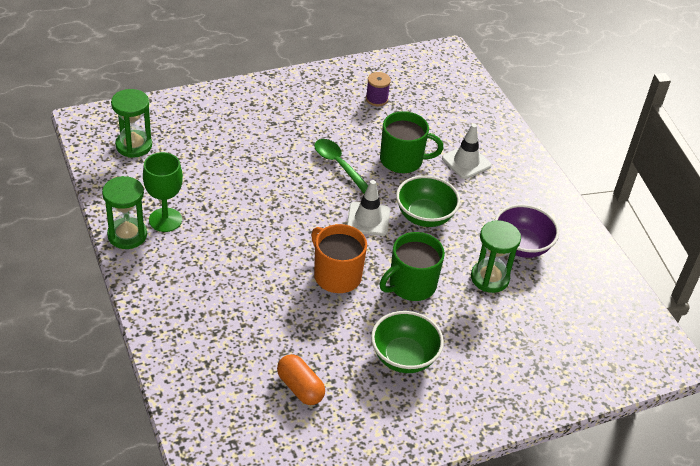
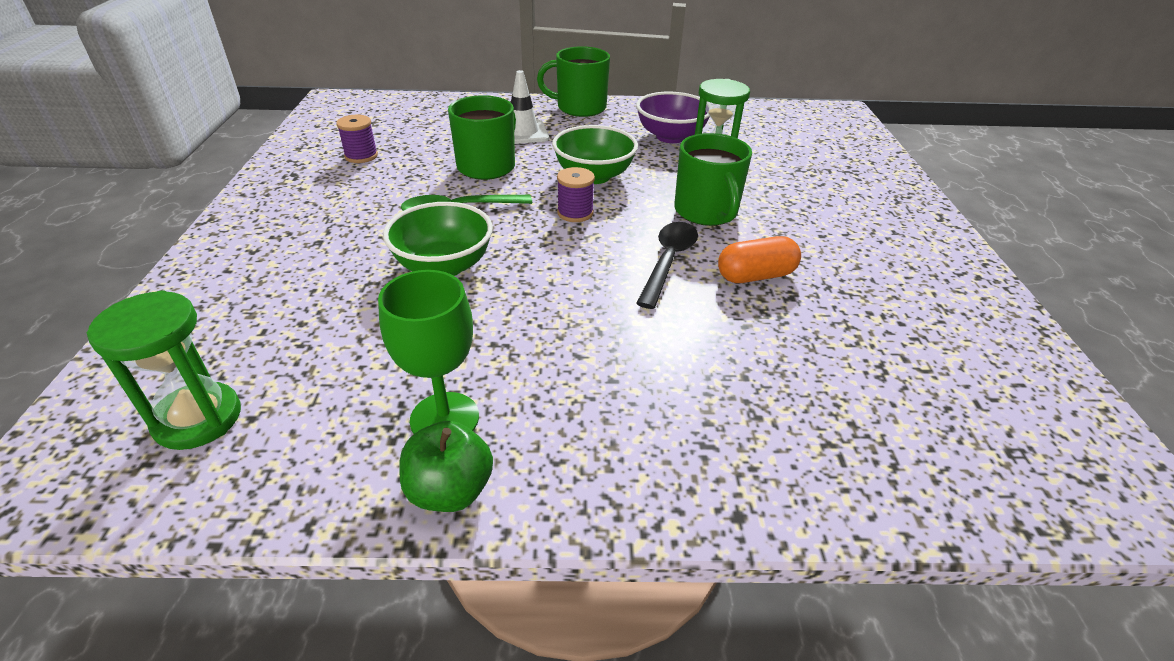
camera: 65 degrees left, 5 degrees down
green hourglass [102,176,147,249] -> green apple [399,421,493,512]
orange capsule [277,354,325,405] -> orange capsule moved to [718,236,801,283]
orange mug [311,224,367,293] -> black spoon [636,222,698,309]
white traffic cone [347,180,390,236] -> purple spool [557,167,595,222]
green bowl [371,311,444,373] -> green bowl moved to [383,202,493,276]
none -> green mug [537,46,610,117]

